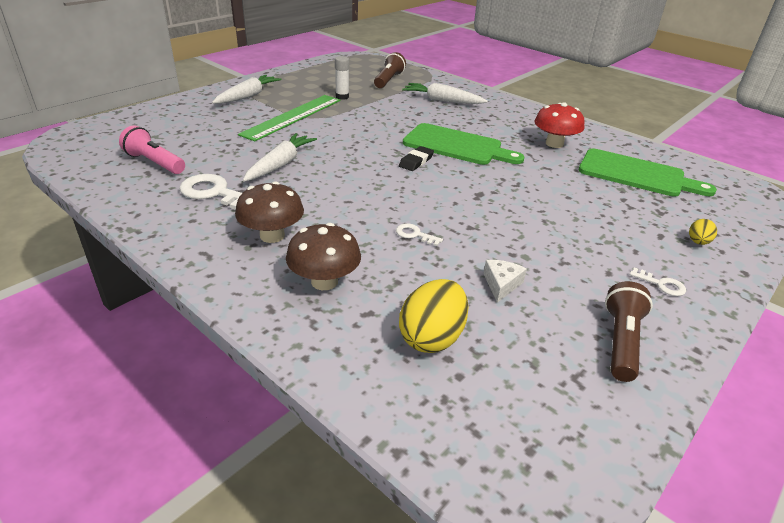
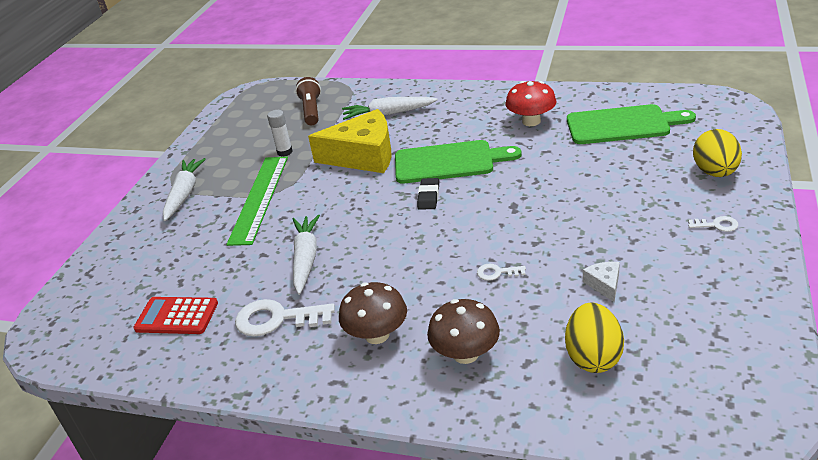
camera: 20 degrees left, 0 degrees up
pink flashlight [119,126,185,174] -> red calculator [133,297,218,334]
brown flashlight [605,281,653,382] -> none
yellow egg [689,219,717,245] -> yellow egg [693,129,742,177], size x1.98
none -> yellow cheese [308,109,392,173]

